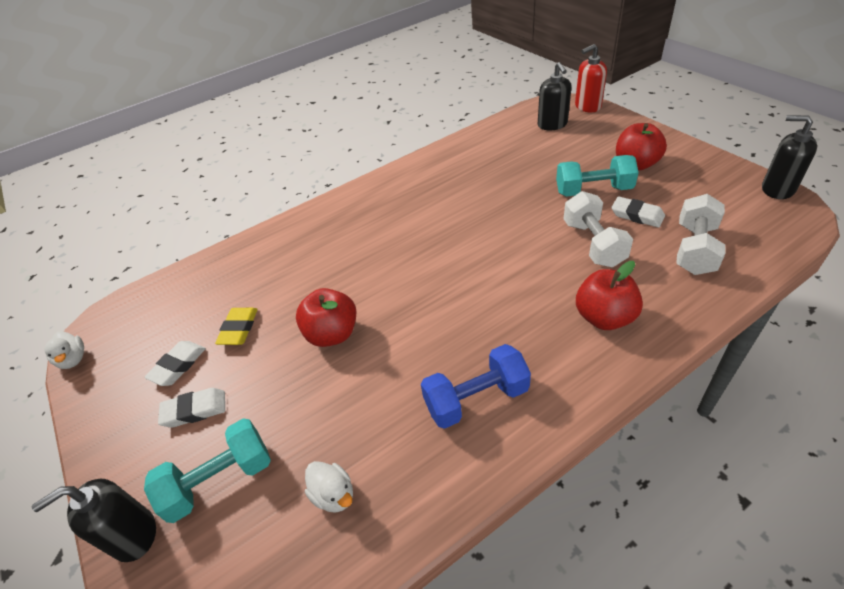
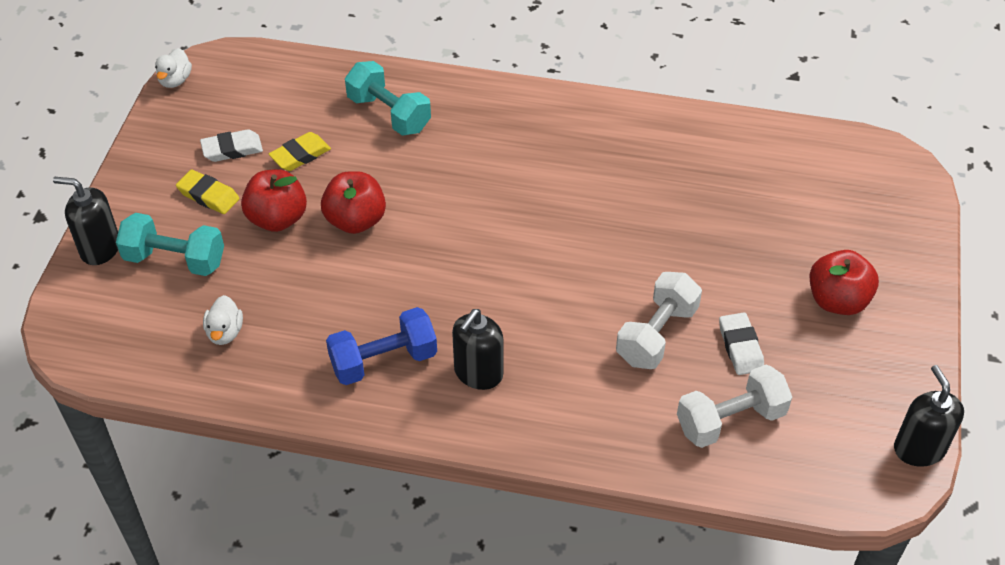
camera: 40 degrees right, 5 degrees up
white eraser [158,388,225,428] -> yellow eraser [176,169,240,214]
blue dumbbell [421,344,531,429] -> blue dumbbell turned 45 degrees counterclockwise [326,307,437,385]
black soap dispenser [538,62,571,130] -> black soap dispenser moved to [452,309,503,390]
turquoise dumbbell [556,155,639,197] -> turquoise dumbbell moved to [345,61,431,136]
red soap dispenser [575,44,607,112] -> none
red apple [576,261,643,330] -> red apple moved to [241,169,307,232]

